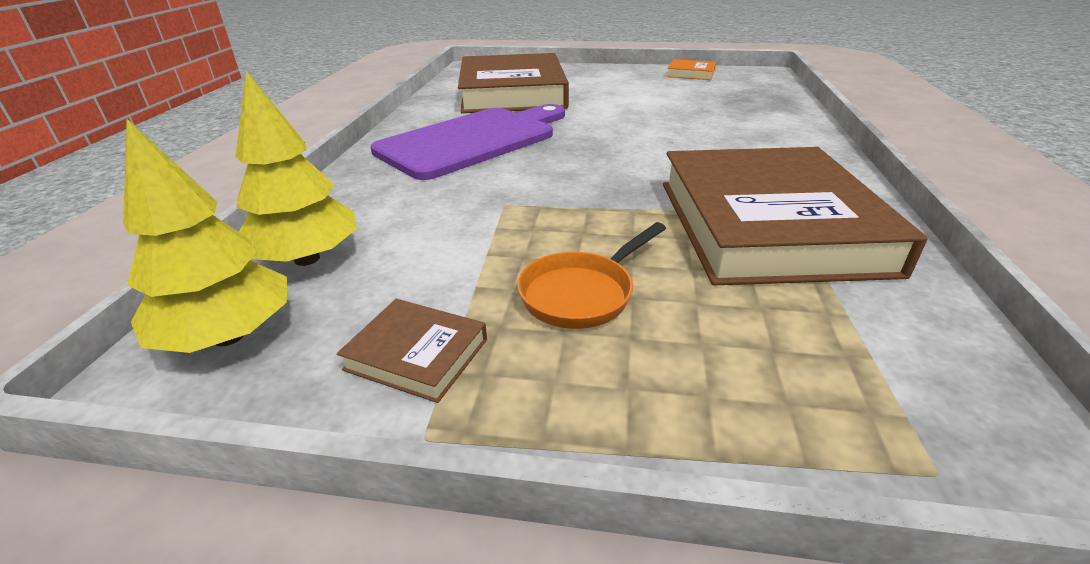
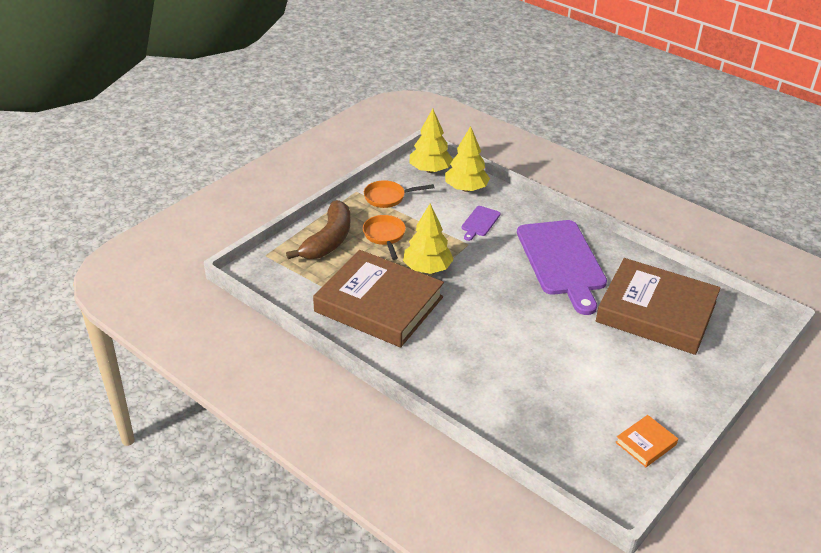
camera: 120 degrees right, 5 degrees up
brown book [337,299,487,403] -> orange pan [364,180,434,208]
none -> brown banana [286,200,350,259]
none -> yellow tree [403,203,454,274]
none -> purple cutting board [461,206,501,241]

